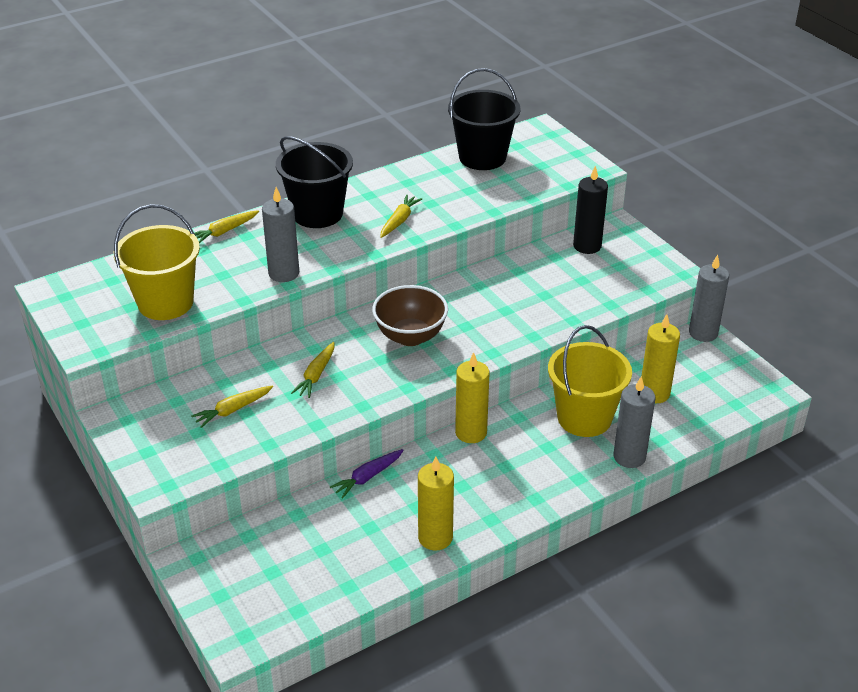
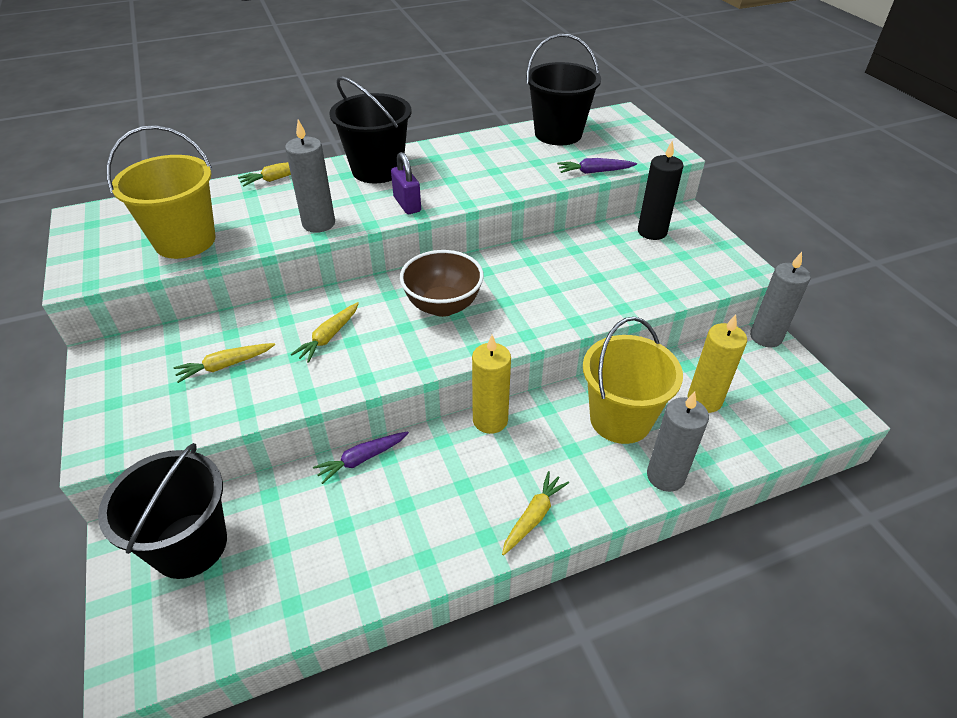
camera: 10 degrees right, 5 degrees up
yellow carrot [380,194,422,238] -> yellow carrot moved to [502,471,569,556]
yellow candle [418,457,454,550] -> none
none -> black bucket [98,443,227,579]
none -> purple padlock [391,152,421,214]
none -> purple carrot [557,158,637,174]

